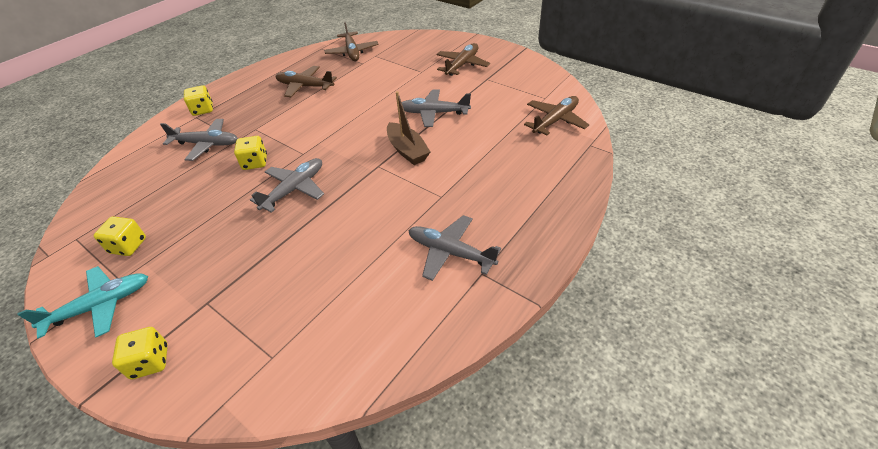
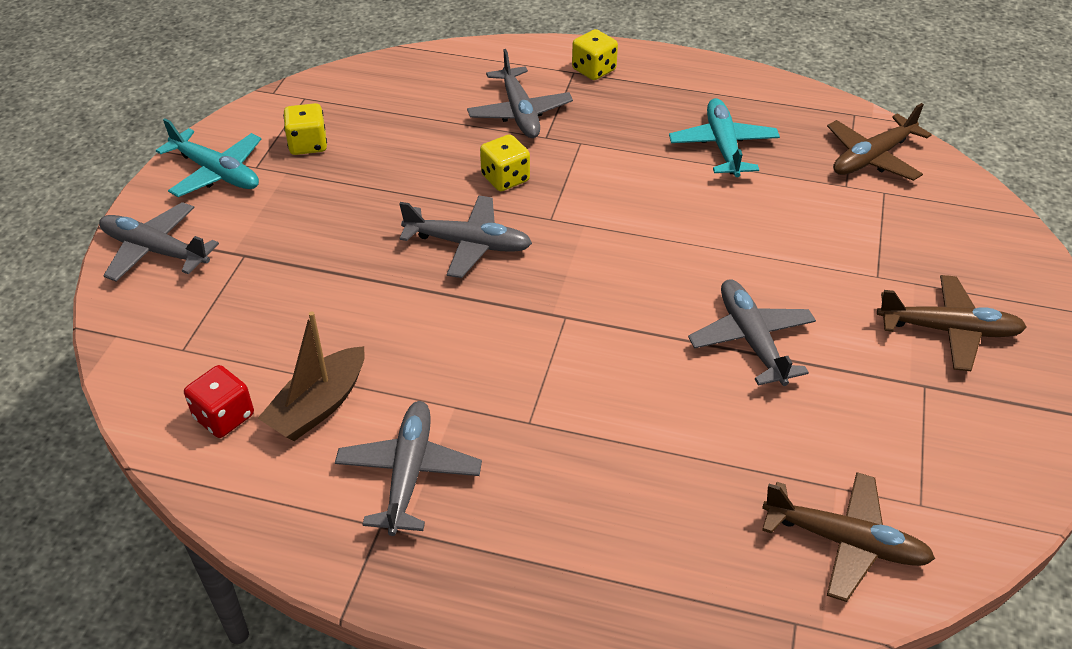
camera: 65 degrees right, 0 degrees up
yellow dice [112,327,168,379] -> grey plane [99,202,219,282]
brown plane [275,66,337,97] -> turquoise plane [669,98,780,177]
brown boat [387,91,430,165] -> brown boat moved to [258,311,365,441]
none -> red dice [184,365,254,438]

